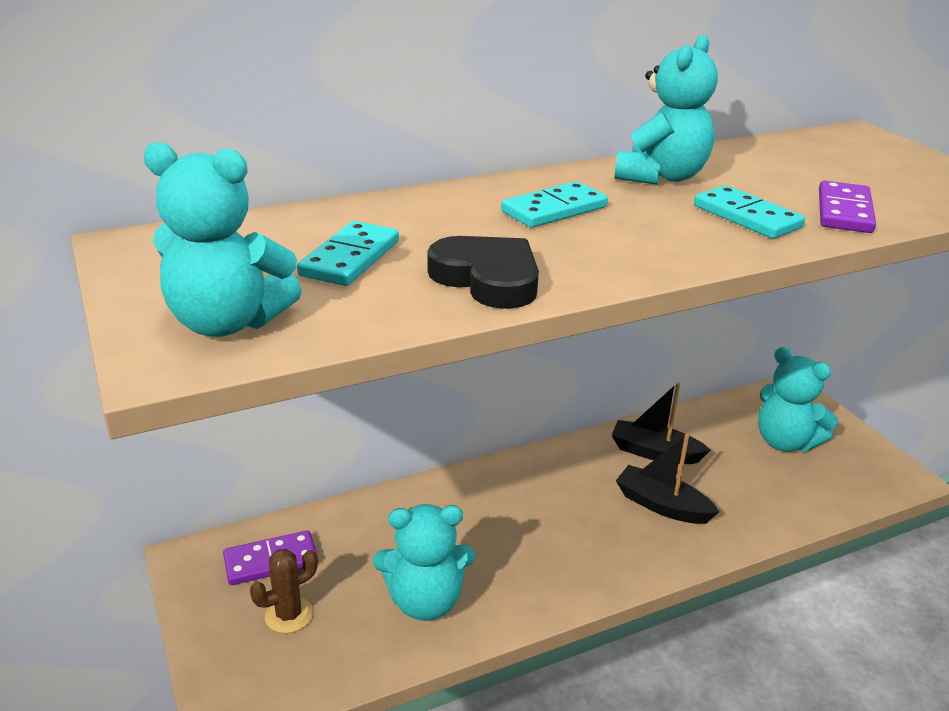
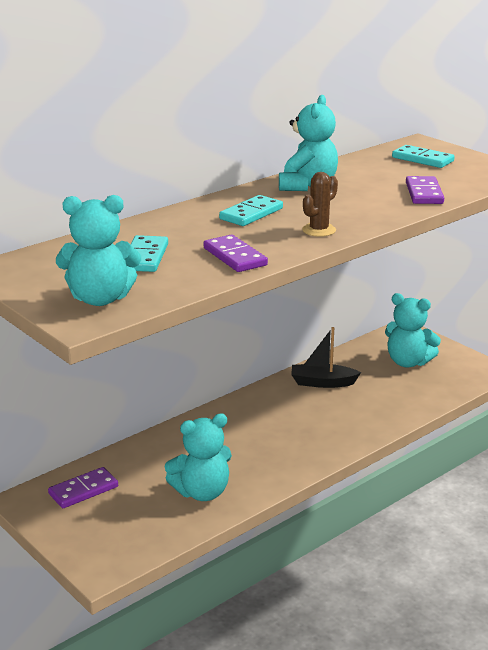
camera: 15 degrees left, 5 degrees down
brown cactus [250,549,318,633] -> brown cactus moved to [302,172,338,237]
black heart [427,236,539,309] -> purple domino [204,234,268,272]
black boat [616,434,719,524] -> none
turquoise domino [694,185,805,239] -> turquoise domino moved to [392,145,455,168]

